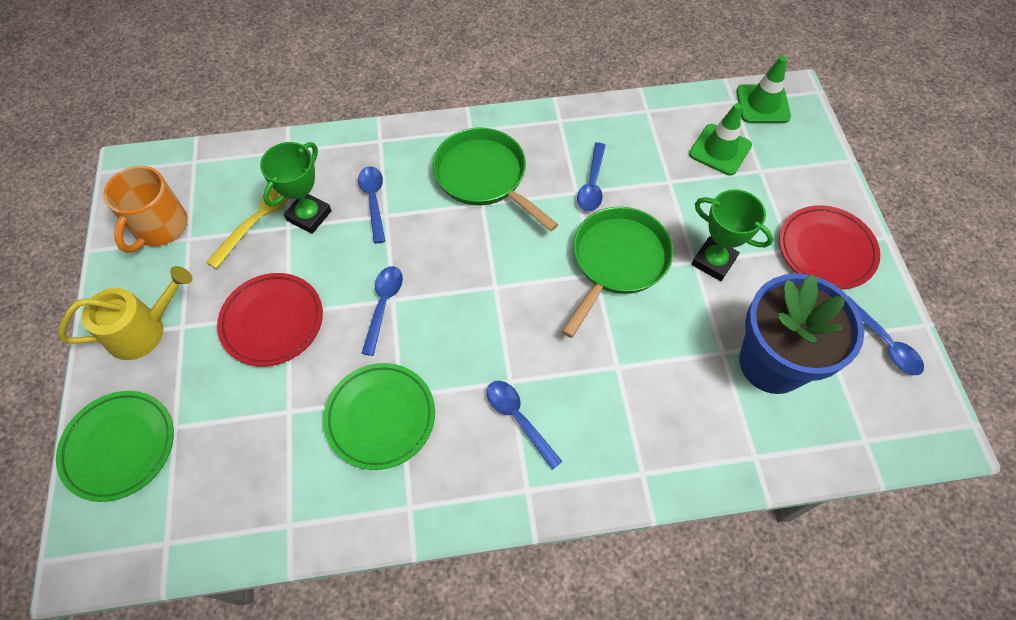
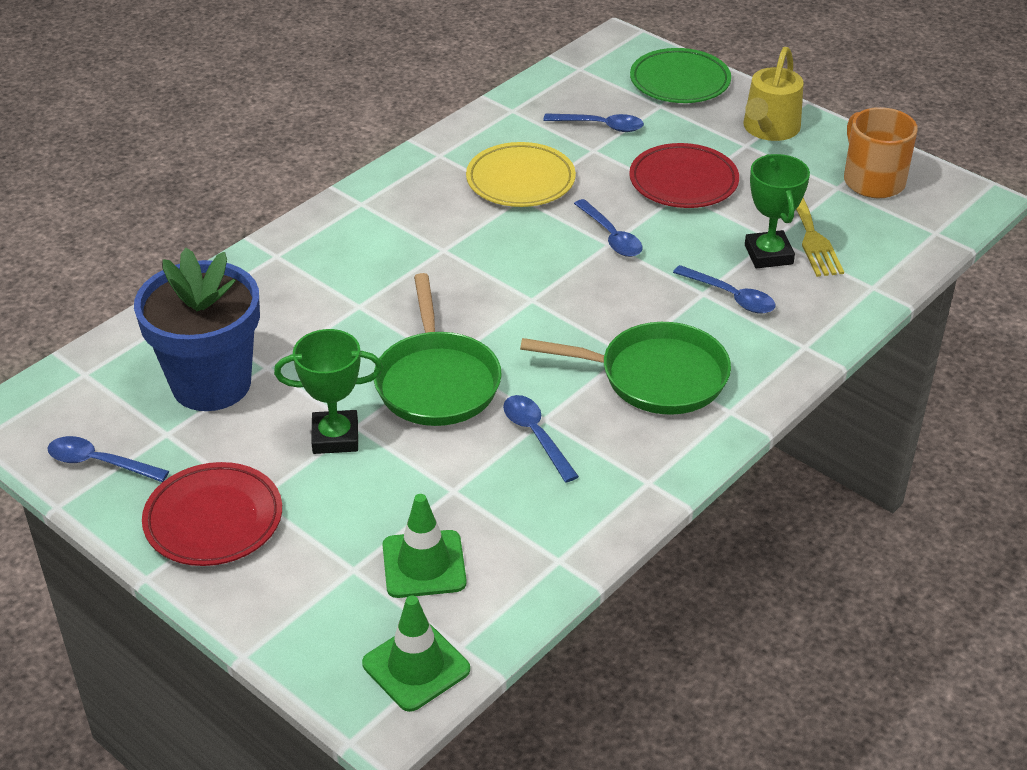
camera: 140 degrees right, 20 degrees down
green plate [323,363,435,470] -> yellow plate [466,142,576,207]
blue spoon [487,381,563,470] -> blue spoon moved to [543,113,644,132]

